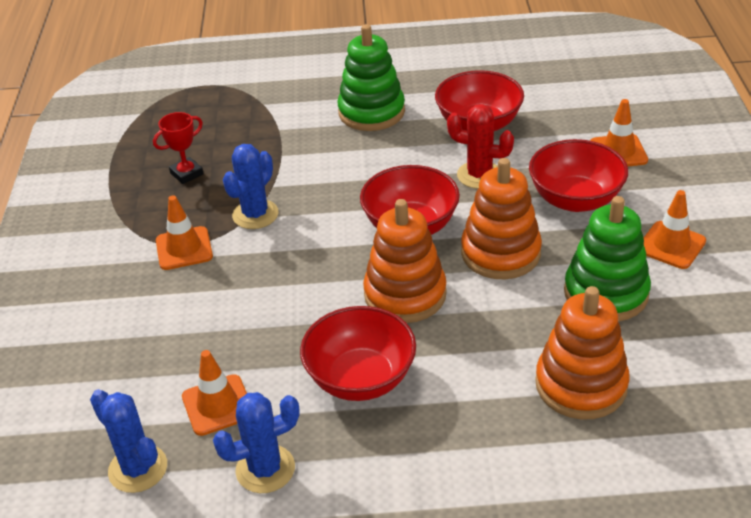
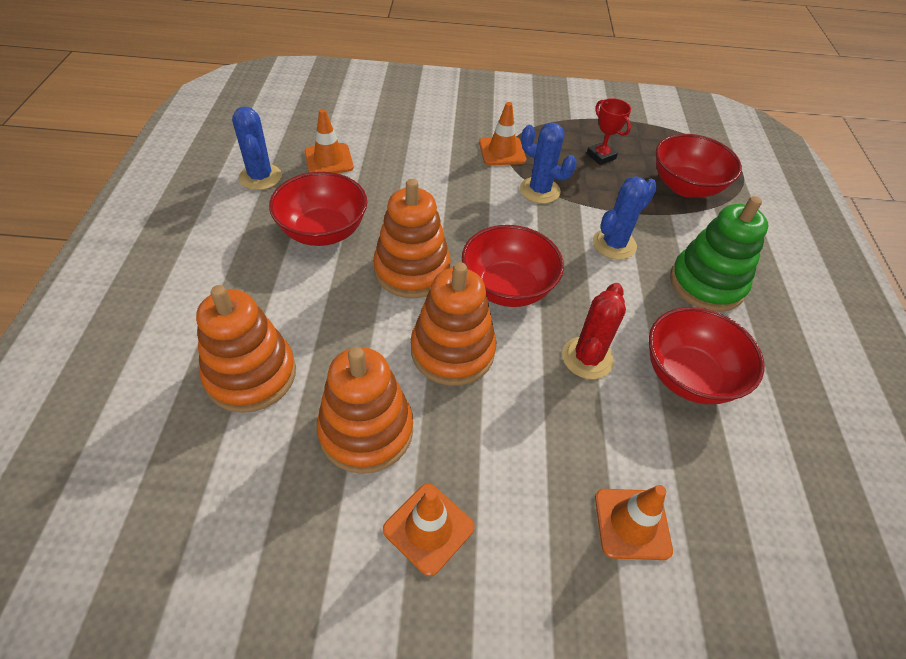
camera: 90 degrees right, 10 degrees up
blue cactus [90,389,167,493] -> blue cactus moved to [593,176,657,260]
red bowl [529,139,628,212] -> red bowl moved to [656,134,742,198]
green stacking toy [564,196,651,322] -> orange stacking toy [317,347,413,474]

